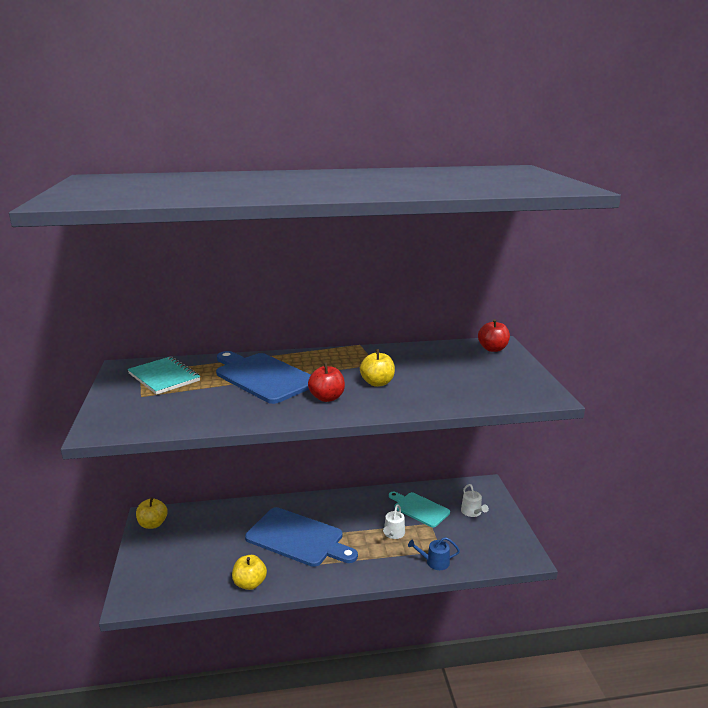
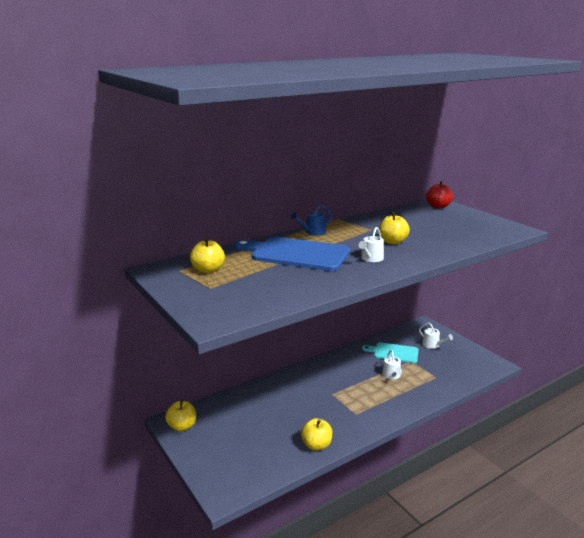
camera: 25 degrees left, 0 degrees up
turquoise notebook [128,356,200,395] -> yellow apple [190,238,225,273]
blue cutting board [245,507,358,567] -> none
red apple [308,363,345,402] -> white watering can [358,227,384,262]
blue watering can [408,537,460,570] -> blue watering can moved to [291,205,332,236]

